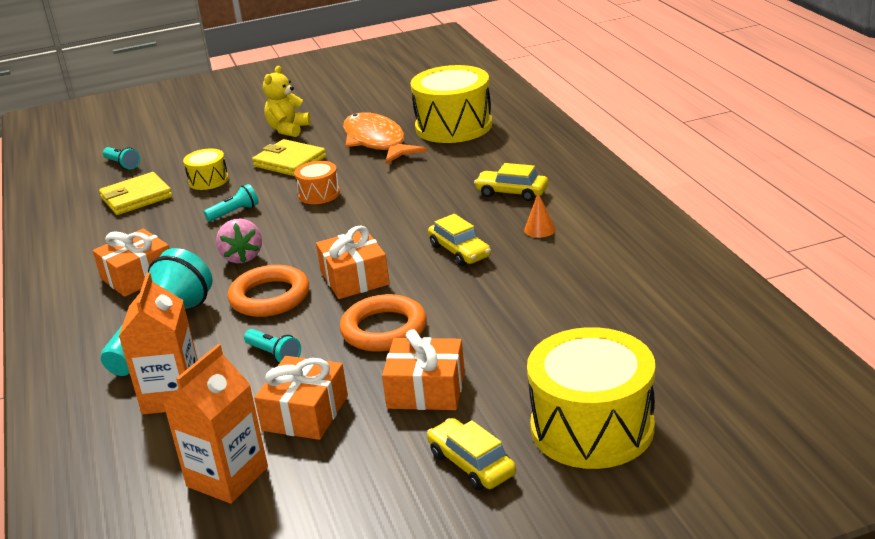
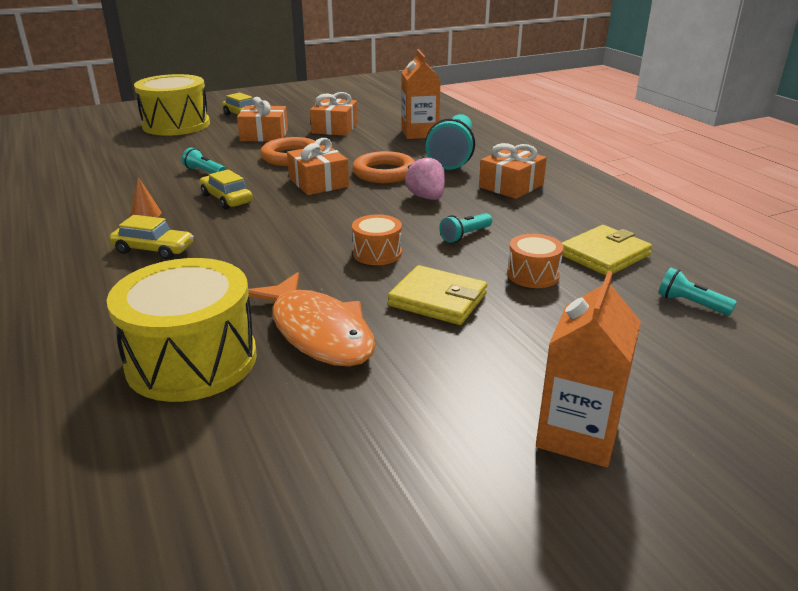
camera: 170 degrees right, 0 degrees up
orange carton [163,344,268,504] -> orange carton moved to [536,271,641,467]
yellow drum [183,148,229,190] -> orange drum [507,234,563,288]
turquoise flashlight [244,329,301,364] -> turquoise flashlight moved to [182,148,226,173]
yellow teddy bear [263,66,311,137] -> none

